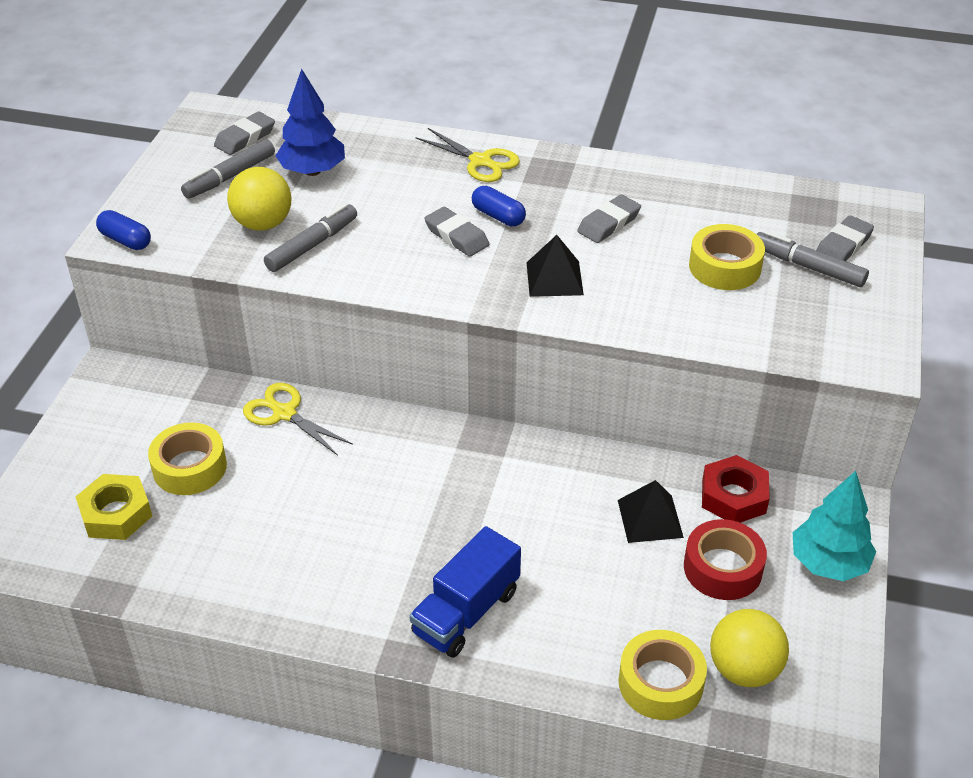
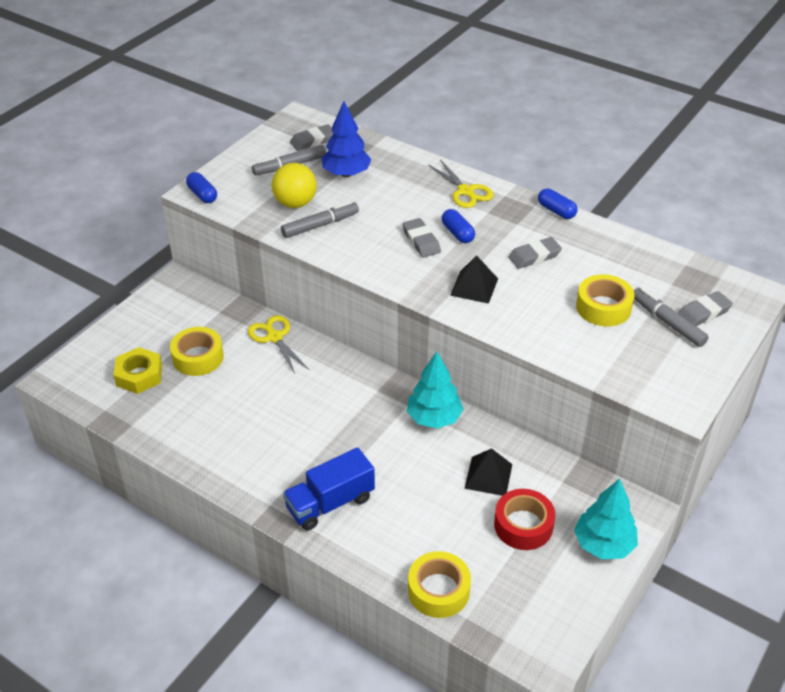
camera: 20 degrees right, 0 degrees up
red nut [702,455,770,523] -> none
yellow ball [710,609,789,687] -> none
none -> turquoise tree [407,352,464,428]
none -> blue capsule [538,189,578,219]

